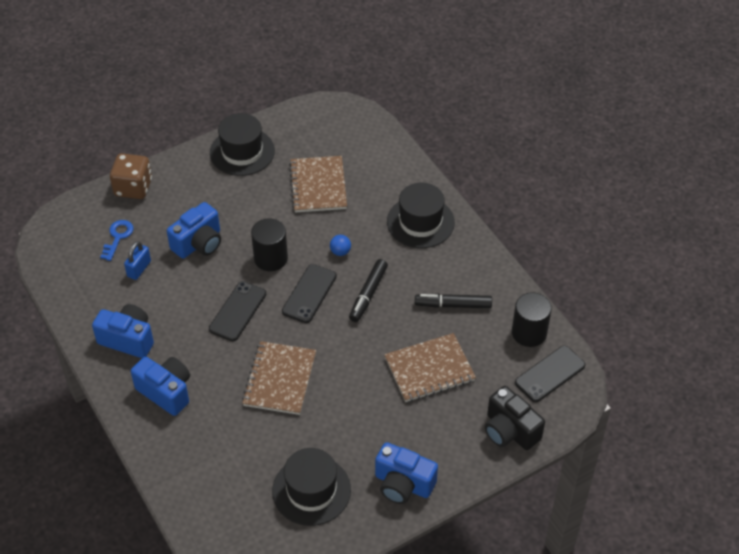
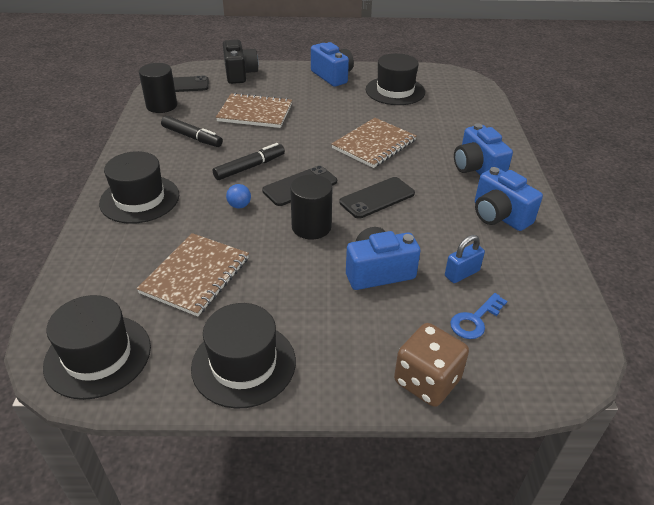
camera: 150 degrees left, 10 degrees down
none -> black hat [43,295,151,400]

